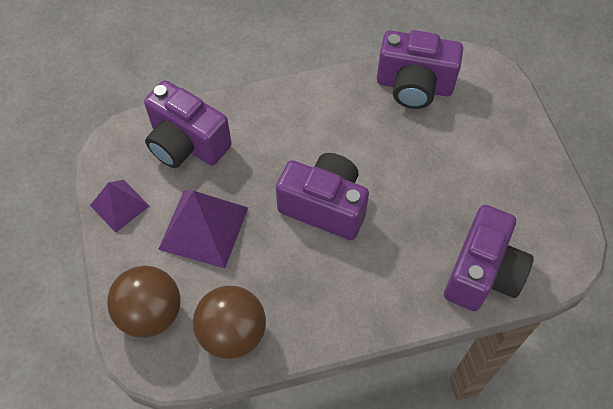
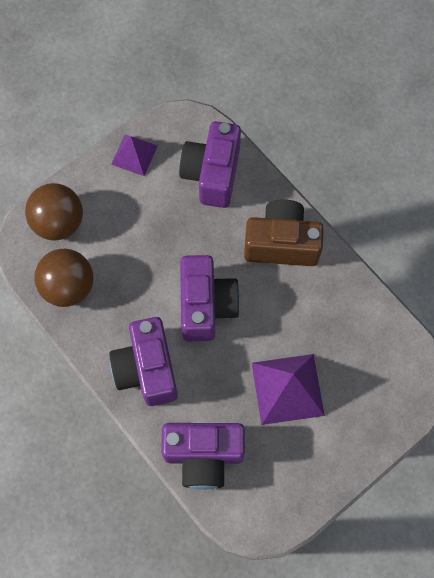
camera: 65 degrees right, 10 degrees up
purple pyramid [158,190,248,268] -> purple pyramid moved to [252,354,325,425]
purple camera [377,30,463,109] -> purple camera moved to [109,317,178,406]
none -> brown camera [244,199,324,266]

